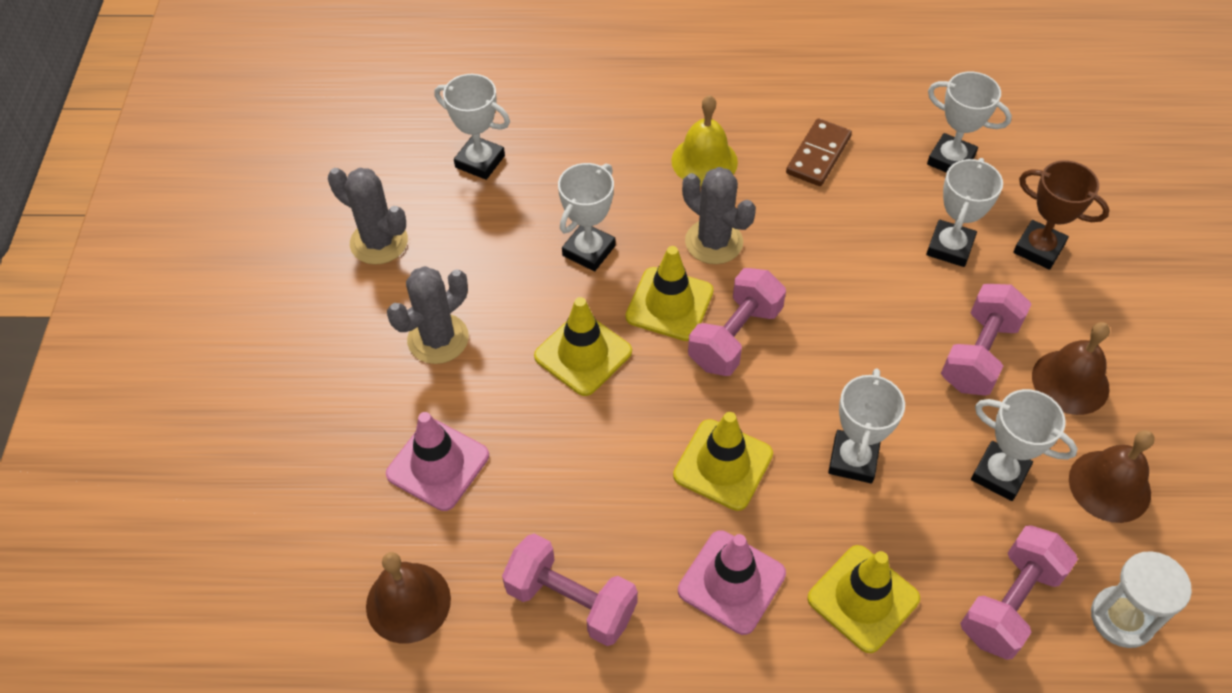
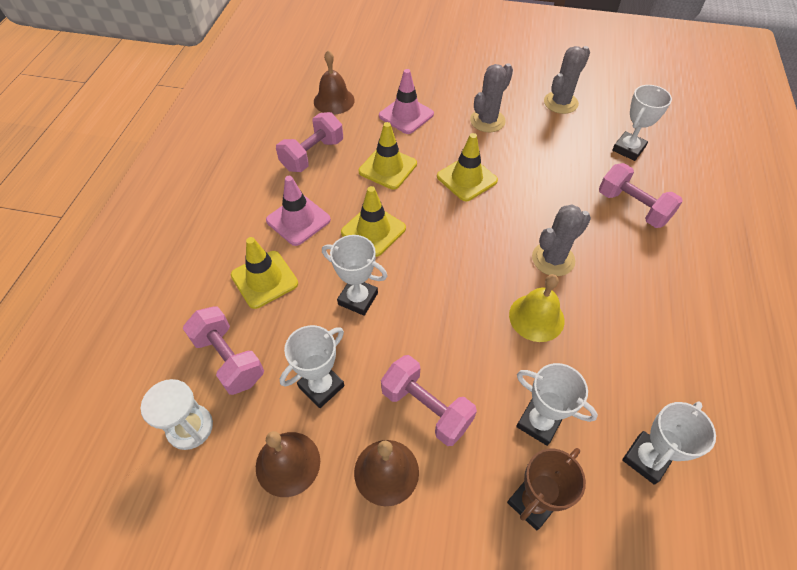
camera: 100 degrees right, 0 degrees up
grey cactus [387,266,469,364] -> grey cactus turned 75 degrees clockwise [470,63,513,132]
white trophy [558,163,615,271] -> none
yellow traffic cone [626,246,714,341] -> yellow traffic cone moved to [359,122,417,190]
yellow bell [671,95,738,186] -> yellow bell moved to [509,274,564,342]
pink dumbbell [688,268,786,376] -> pink dumbbell moved to [599,163,683,228]
brown domino [786,118,852,186] -> none

